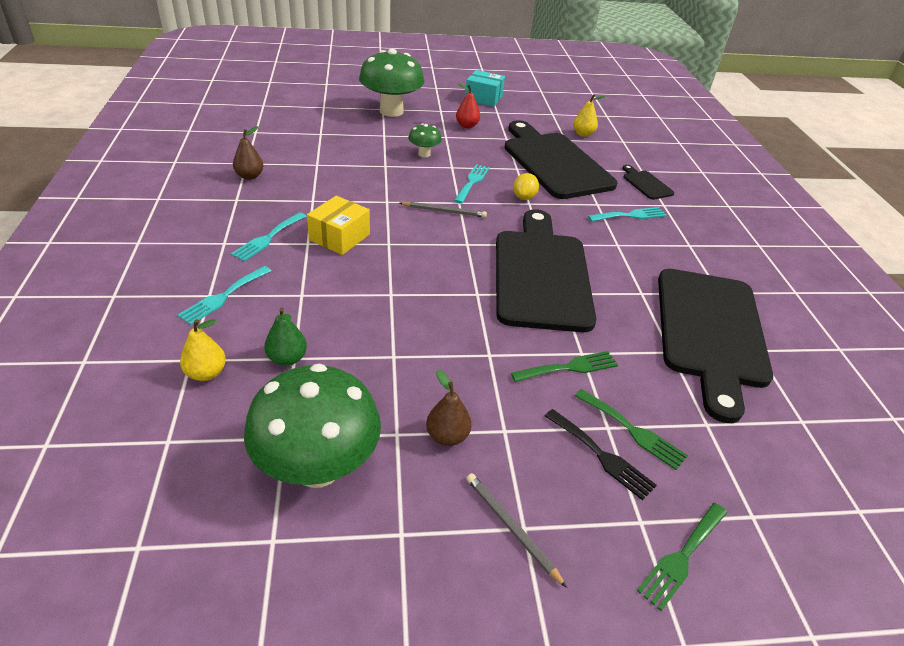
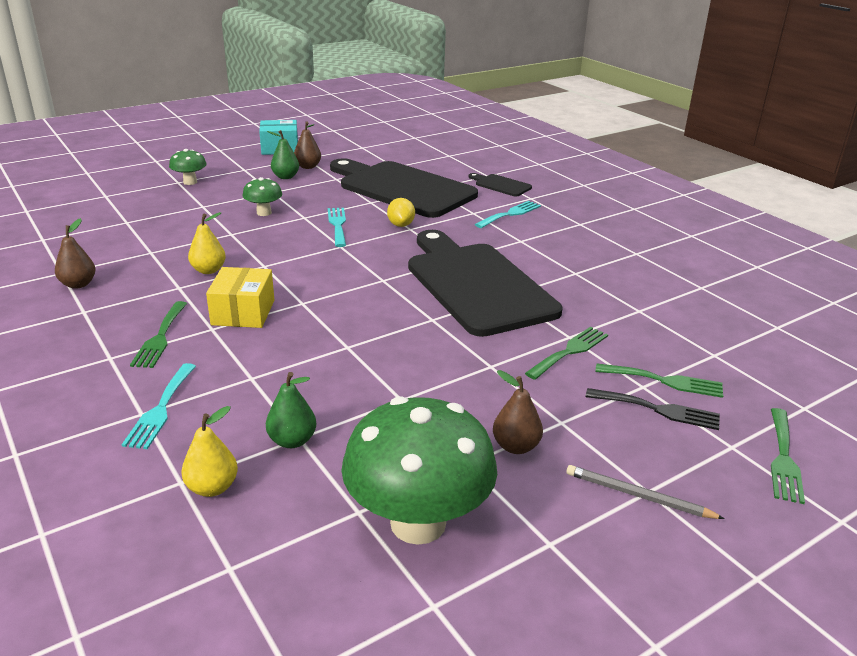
camera: 25 degrees left, 10 degrees down
turquoise fork [231,212,306,261] -> green fork [130,301,187,368]
green mushroom [359,49,425,117] -> green mushroom [169,149,207,185], size x0.47
grey pencil [400,202,487,218] -> none
red pear [456,83,480,128] -> green pear [267,130,299,179]
yellow pear [573,94,606,137] -> yellow pear moved to [188,212,226,274]
black cutting board [658,269,773,423] -> none
none -> brown pear [294,121,321,169]

